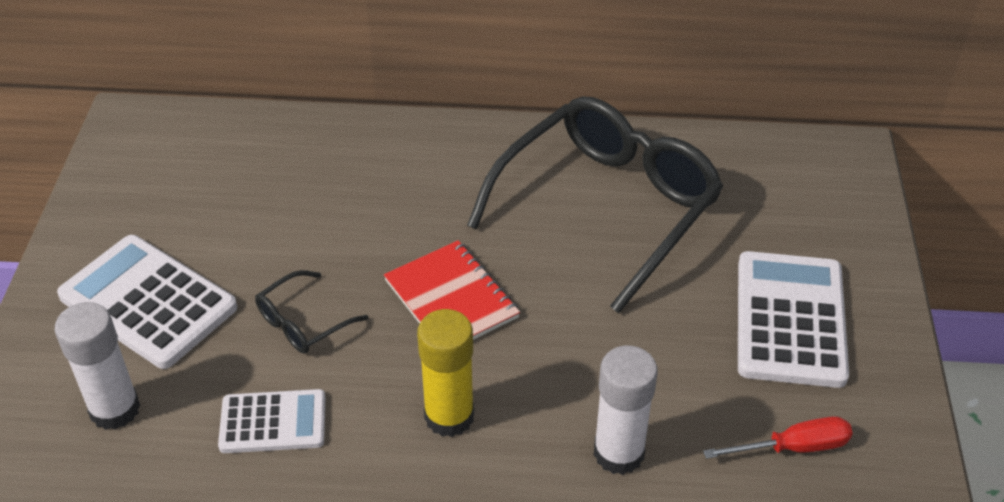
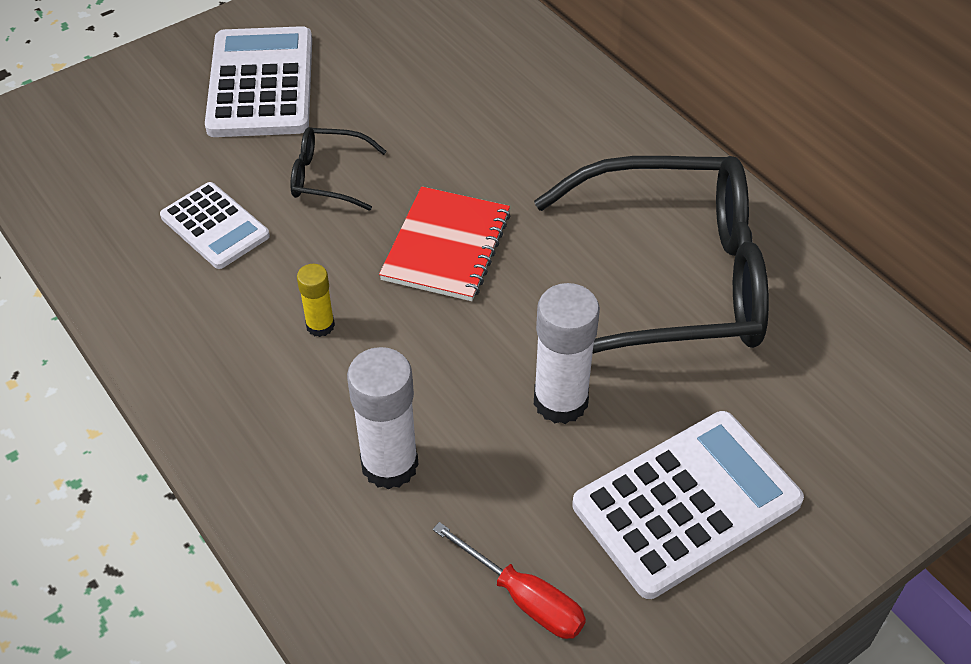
camera: 50 degrees right, 5 degrees up
white glue stick [55,302,140,430] -> white glue stick moved to [534,283,600,424]
yellow glue stick [417,309,474,437] -> yellow glue stick [297,264,335,337], size x0.54

